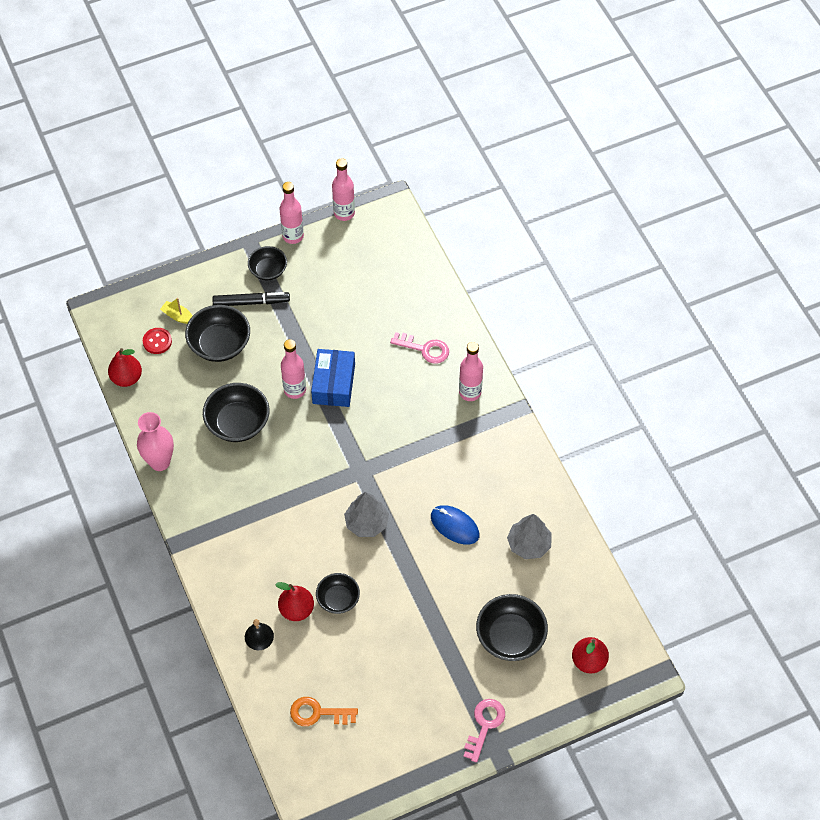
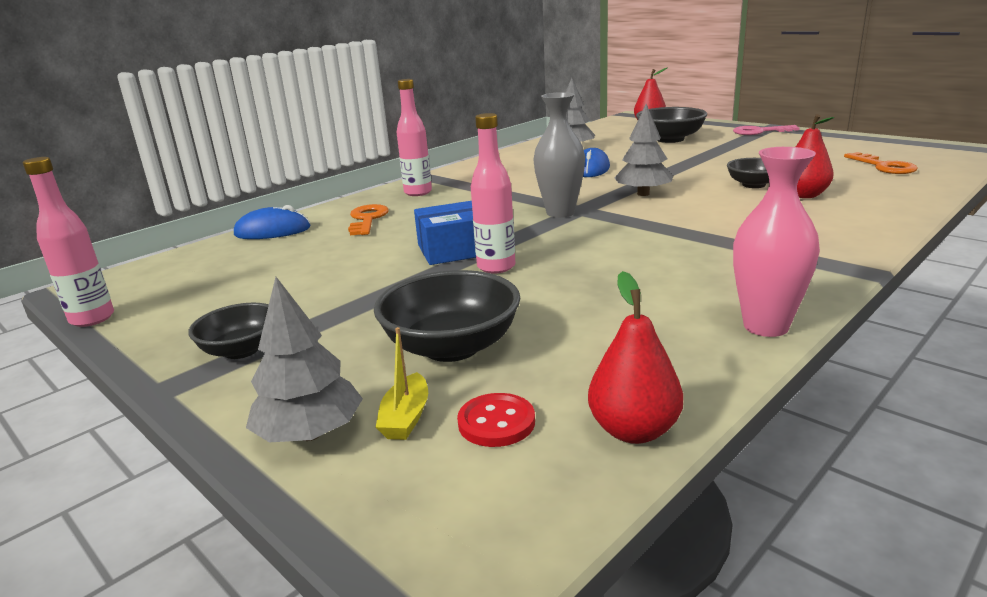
camera: 110 degrees left, 35 degrees down
black bowl [203,383,270,442] -> none
black marker [212,292,290,306] -> none
black bell [245,619,274,650] -> none
pink bottle [279,182,304,244] -> none
pink key [390,332,449,364] -> orange key [348,204,389,236]
none -> blue mouse [234,205,311,239]
none -> grey tree [246,277,363,443]
none -> grey vase [533,92,585,218]

